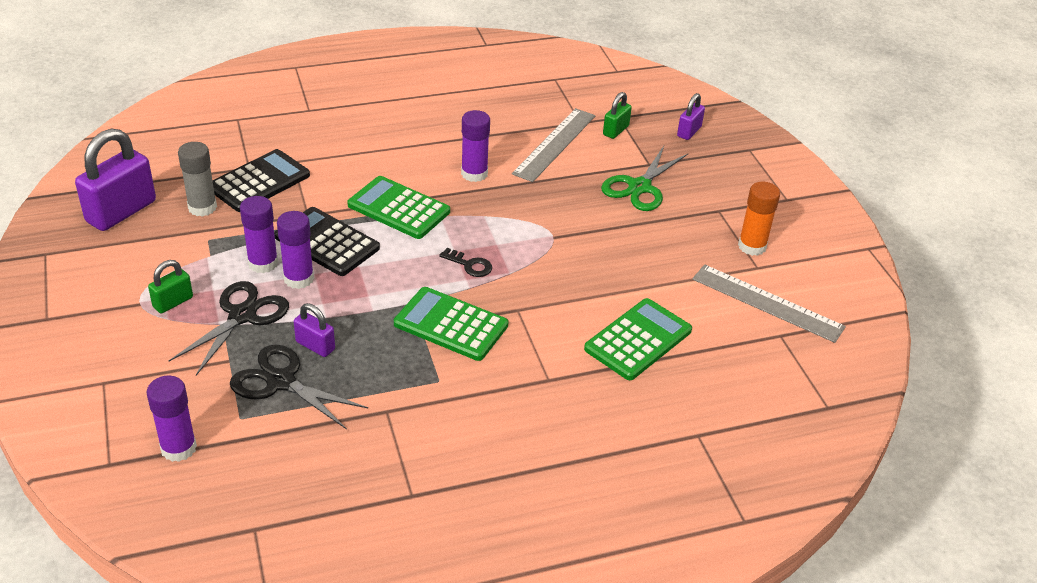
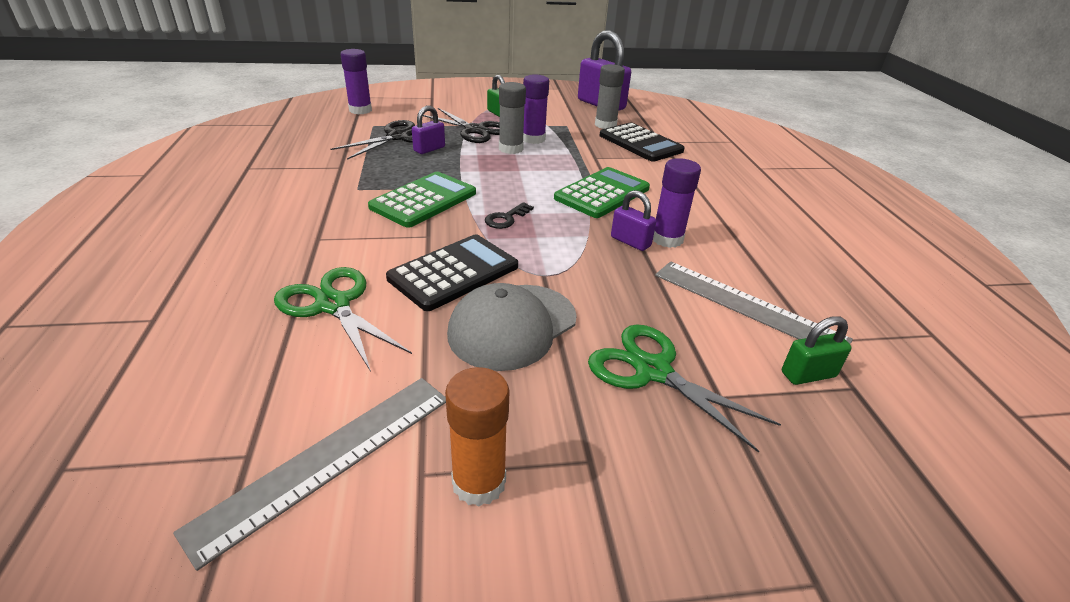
camera: 100 degrees right, 5 degrees down
black calculator [274,207,380,276] -> black calculator moved to [386,234,518,311]
purple glue stick [277,211,314,289] -> grey glue stick [499,82,526,154]
green calculator [584,298,692,380] -> green scissors [274,267,412,372]
green padlock [603,92,632,139] -> green padlock turned 60 degrees counterclockwise [782,316,852,385]
purple padlock [677,93,705,140] -> purple padlock moved to [611,190,656,251]
none -> grey cap [447,283,577,371]

